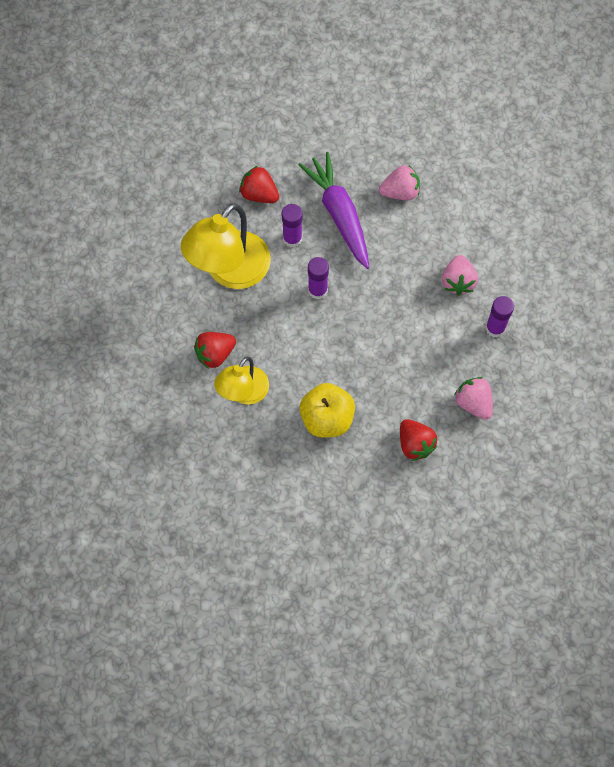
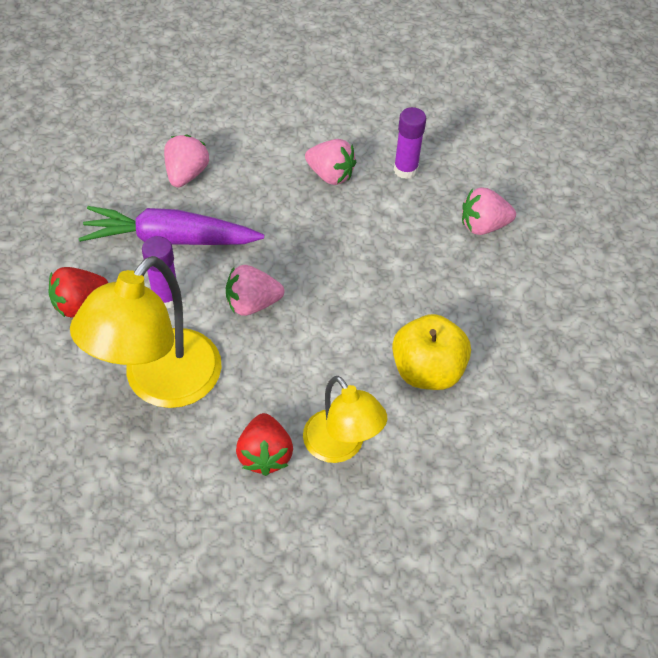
camera: 65 degrees left, 15 degrees down
yellow lamp [181,203,271,289] -> yellow lamp turned 60 degrees clockwise [70,256,222,408]
purple glue stick [308,257,329,300] -> pink strawberry [226,265,284,316]
red strawberry [400,419,437,461] -> none

